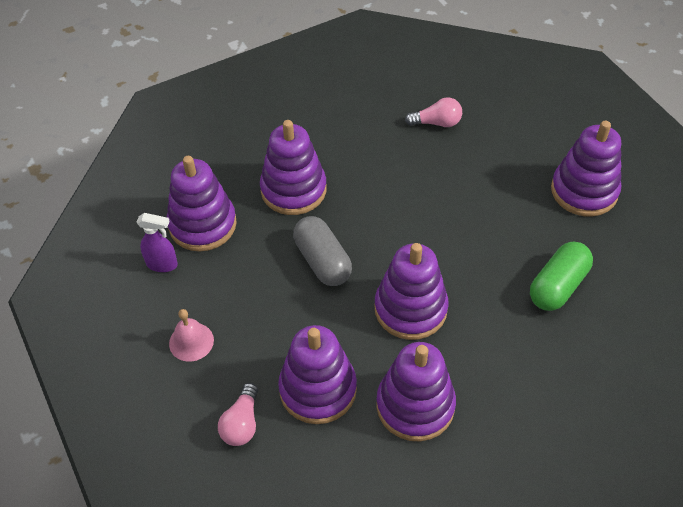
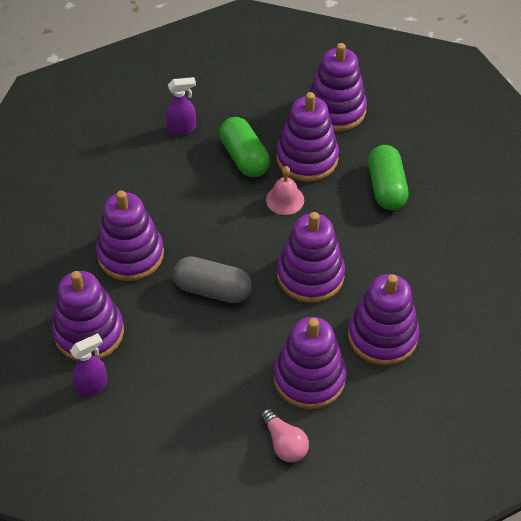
camera: 45 degrees left, 0 degrees up
pink bell [169,309,214,362] -> pink bell moved to [266,166,304,215]
pink light bulb [405,97,462,127] -> purple spray bottle [166,77,196,135]
none -> green capsule [219,117,270,177]
none -> purple stacking toy [276,92,339,182]

